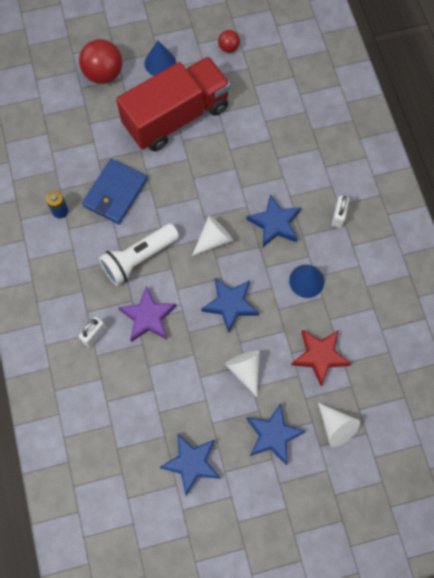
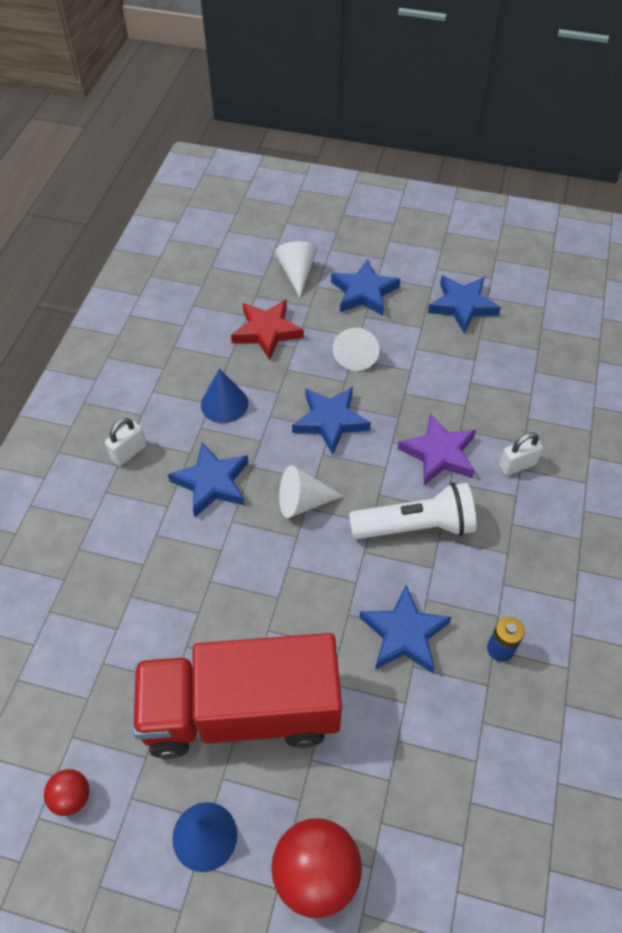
camera: 150 degrees left, 15 degrees down
blue wallet [82,159,147,224] -> blue star [359,585,452,673]

